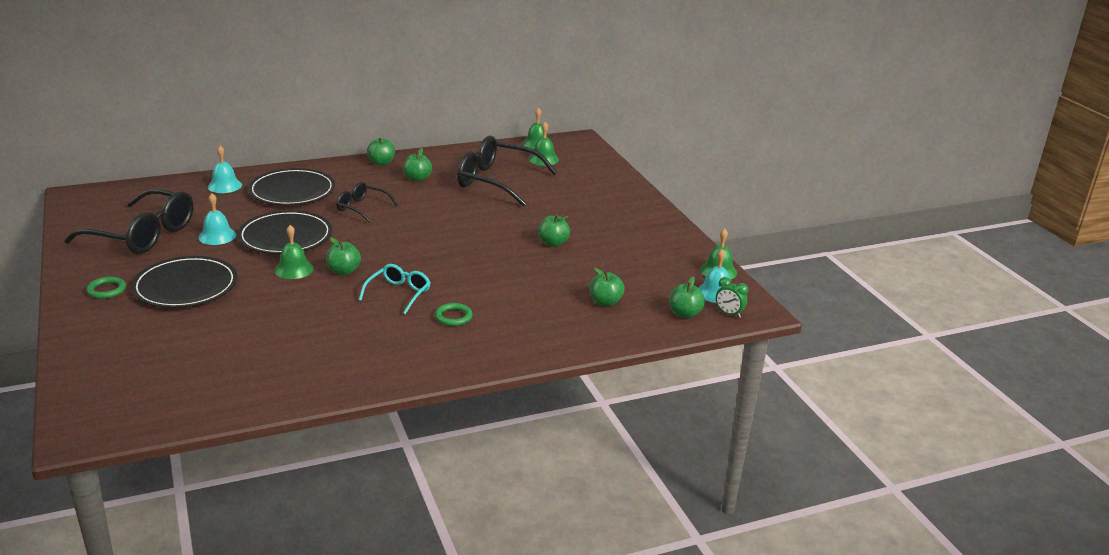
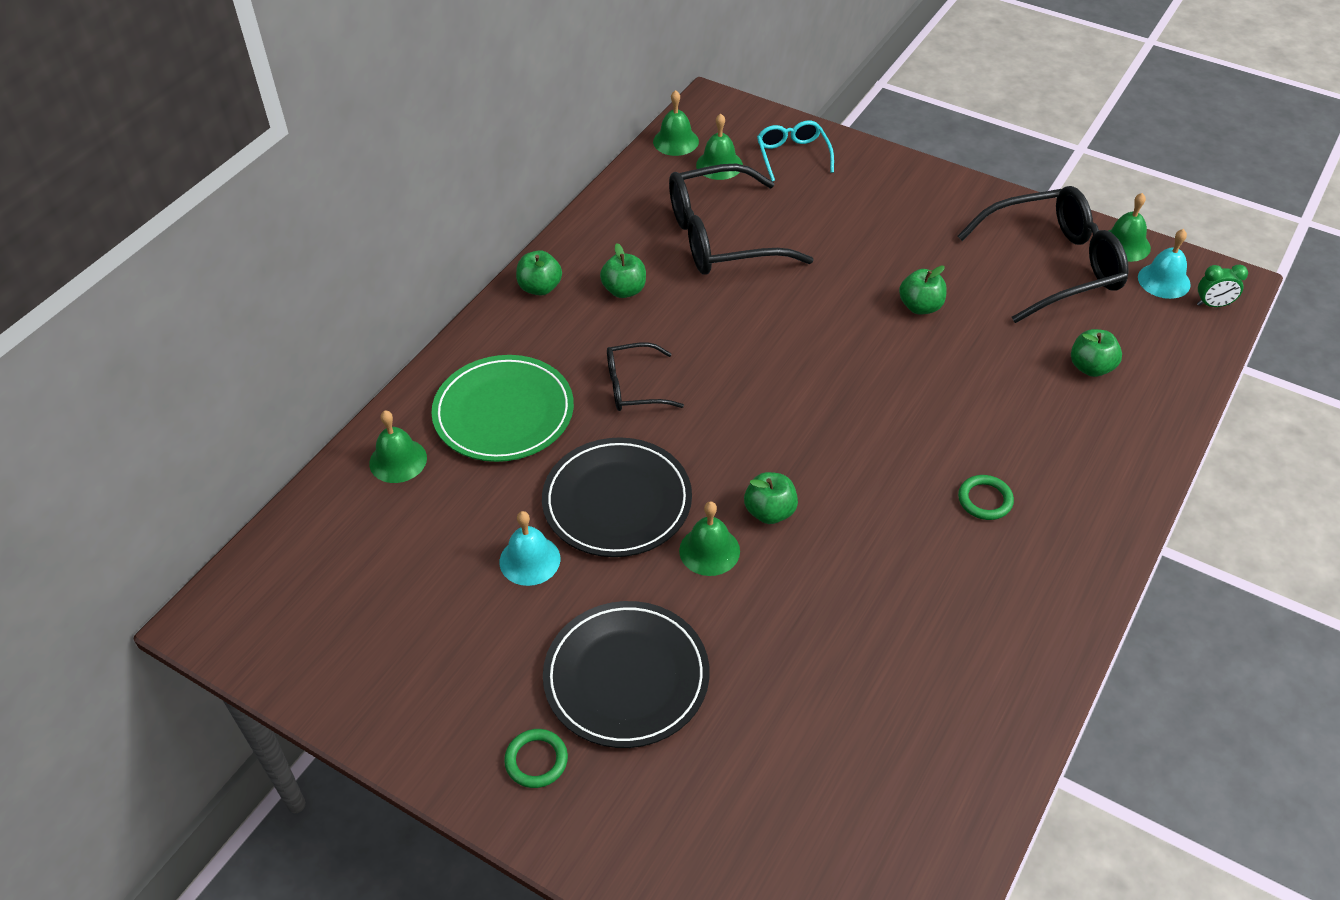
camera: 35 degrees left, 20 degrees up
black glasses [64,188,194,254] -> black glasses moved to [957,186,1129,323]
turquoise bell [208,146,242,193] -> green bell [369,410,427,483]
black plate [248,168,335,206] -> green plate [431,355,574,462]
turquoise glasses [359,264,431,314] -> turquoise glasses moved to [757,121,834,181]
green apple [670,277,705,318] -> none

